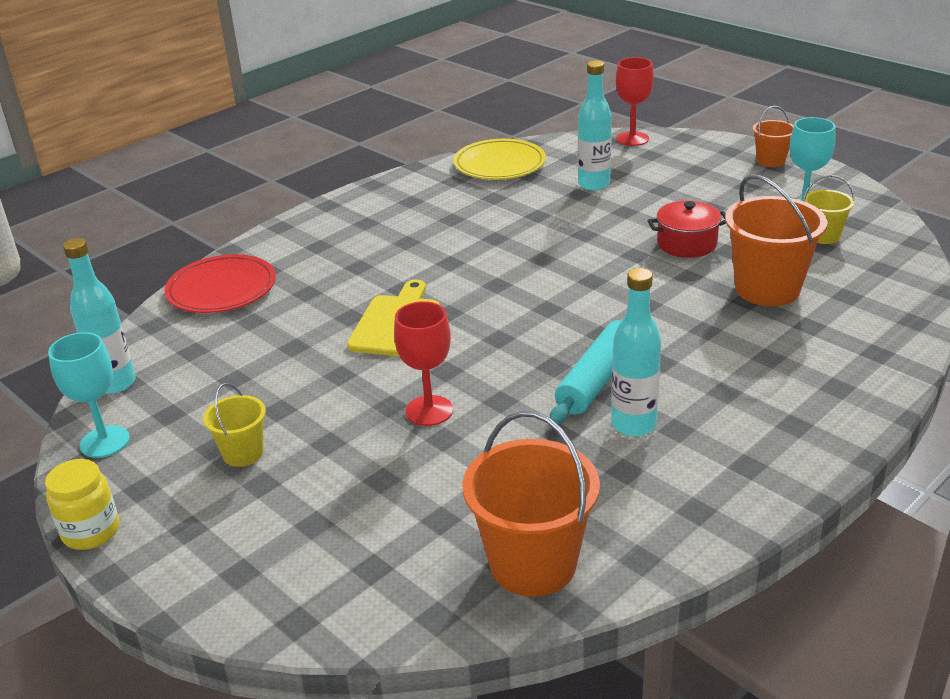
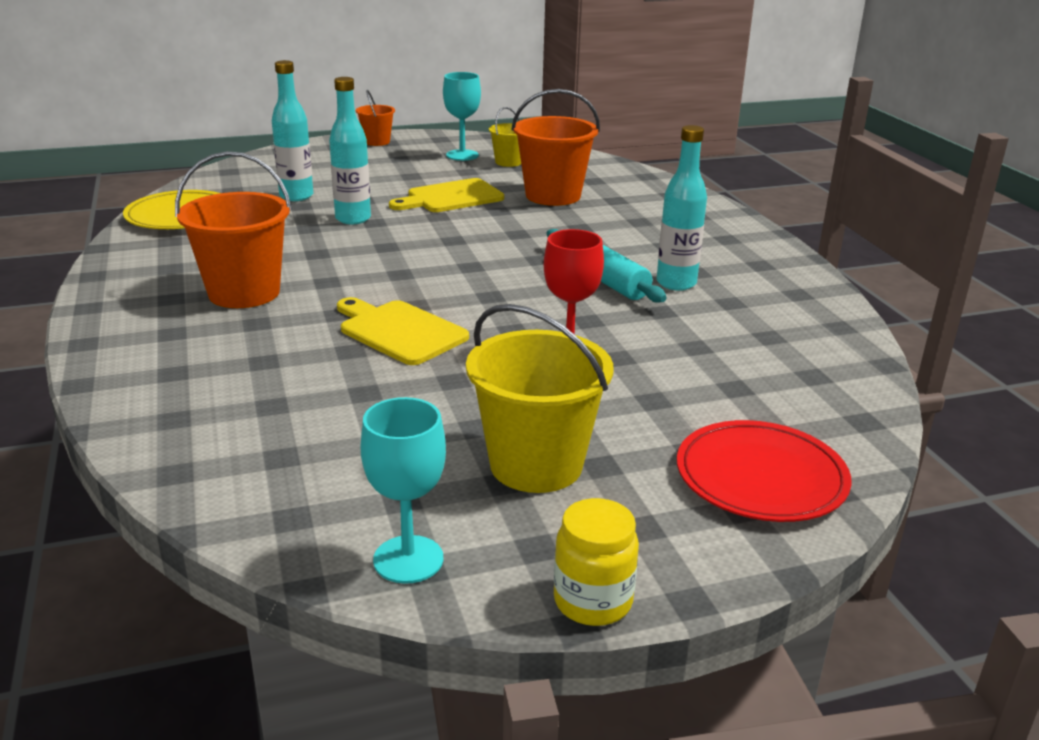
camera: 65 degrees left, 5 degrees down
turquoise bottle [63,238,136,394] -> turquoise bottle moved to [329,77,371,224]
red plate [165,254,276,313] -> red plate moved to [677,420,852,522]
yellow bucket [203,383,266,467] -> yellow bucket [466,304,613,493], size x1.87
orange bucket [463,411,600,597] -> orange bucket moved to [175,151,292,308]
red goblet [616,57,654,146] -> none
red pot [647,201,726,258] -> yellow cutting board [389,178,504,212]

